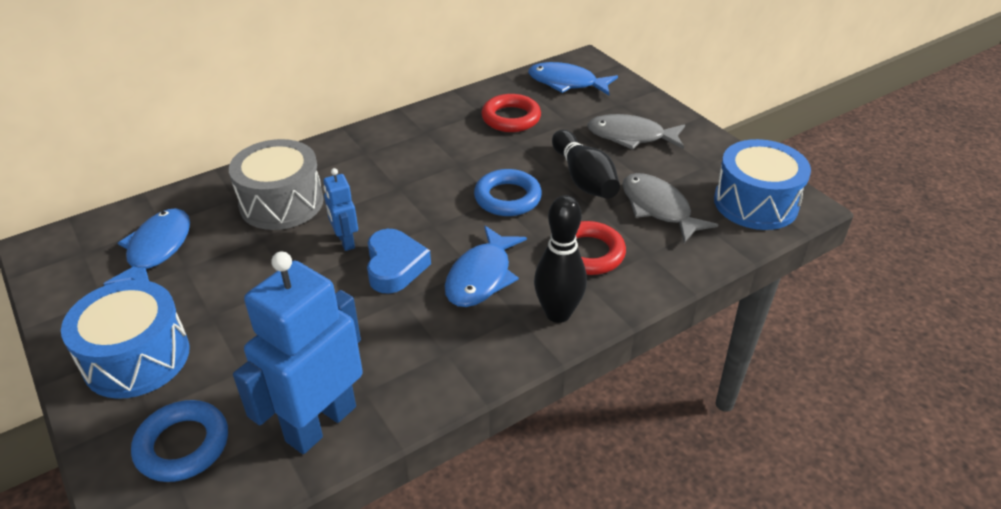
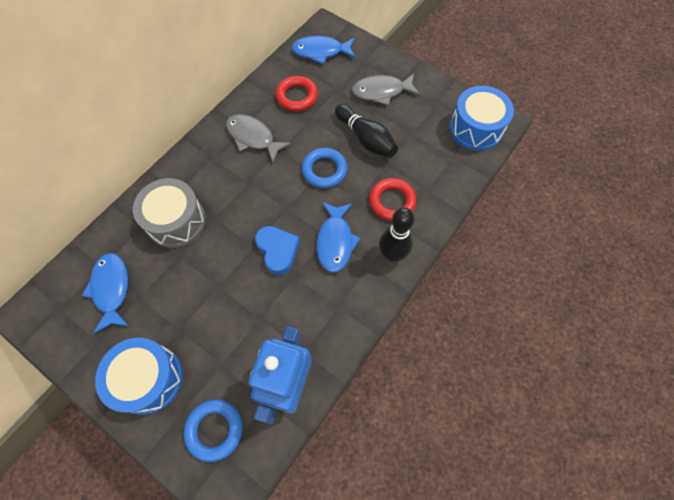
camera: 20 degrees left, 25 degrees up
blue robot [323,168,358,251] -> none
grey fish [622,173,718,243] -> grey fish moved to [226,114,291,162]

